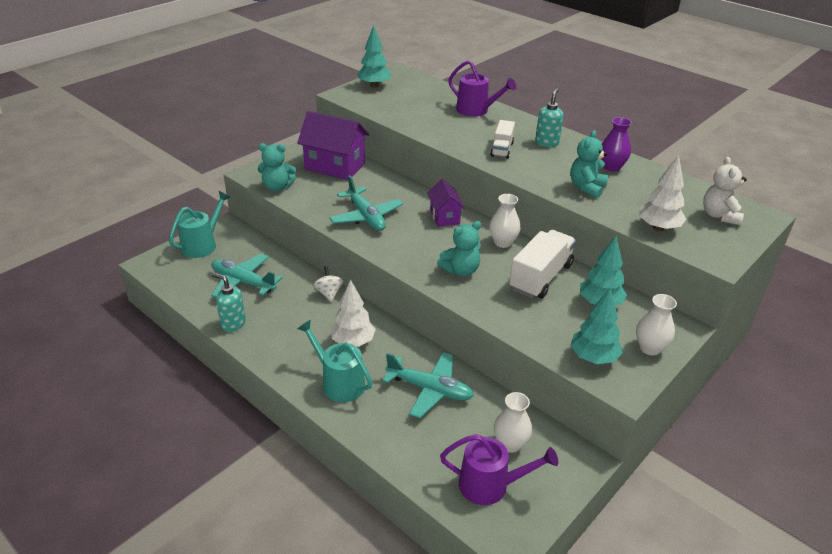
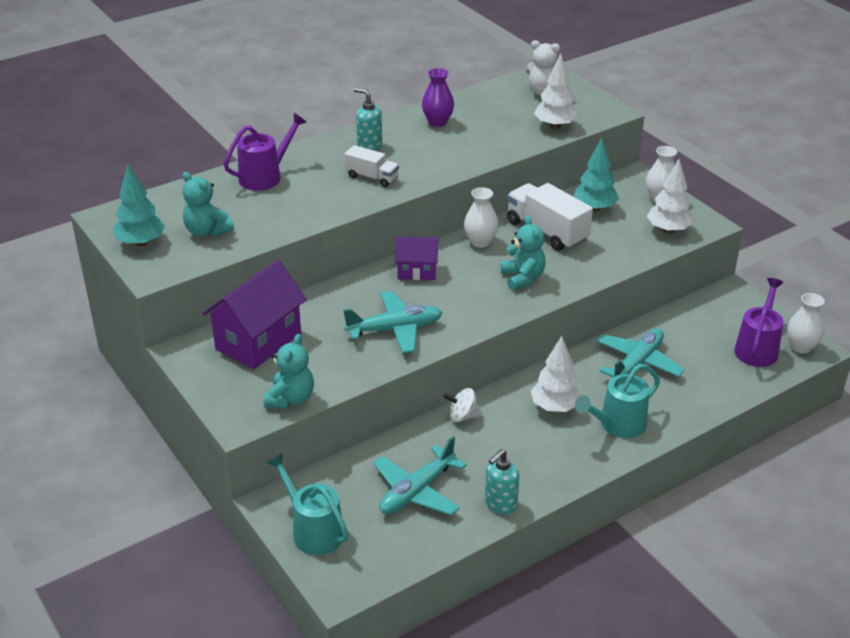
camera: 75 degrees left, 0 degrees up
white vase [494,392,532,453] -> white vase moved to [787,293,825,354]
turquoise teddy bear [570,130,608,198] -> turquoise teddy bear moved to [183,172,234,237]
turquoise tree [570,288,623,364] -> white tree [647,159,694,233]

